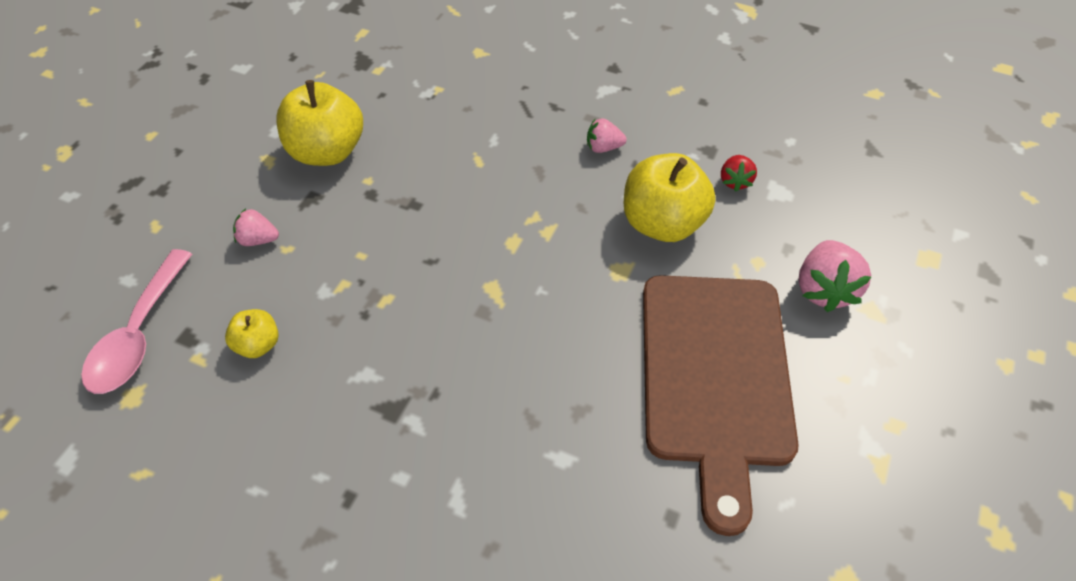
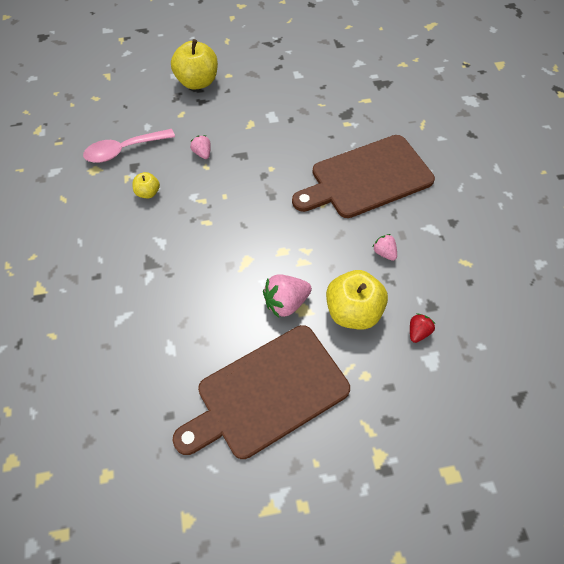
camera: 55 degrees right, 5 degrees up
yellow apple [276,80,363,166] -> yellow apple moved to [171,39,218,90]
red strawberry [721,155,757,191] -> red strawberry turned 150 degrees clockwise [410,313,435,343]
pink strawberry [798,240,871,312] -> pink strawberry moved to [263,274,312,318]
none -> brown cutting board [292,135,435,218]

